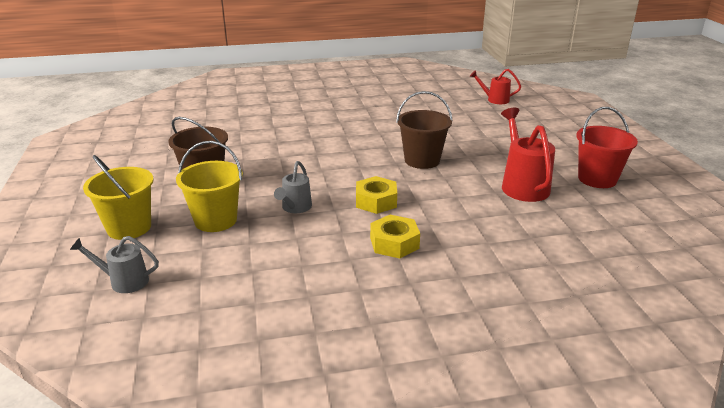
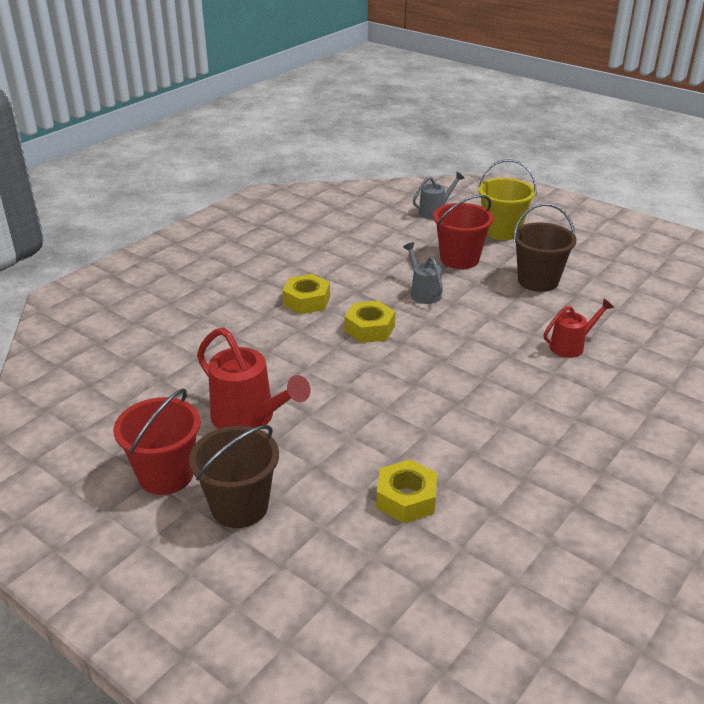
camera: 140 degrees right, 5 degrees up
yellow bucket [176,141,243,232] -> red bucket [433,195,494,269]
brown bucket [396,91,453,169] -> brown bucket moved to [189,425,279,528]
red watering can [470,69,521,104] -> red watering can moved to [544,299,614,358]
none -> yellow nut [376,459,437,523]

